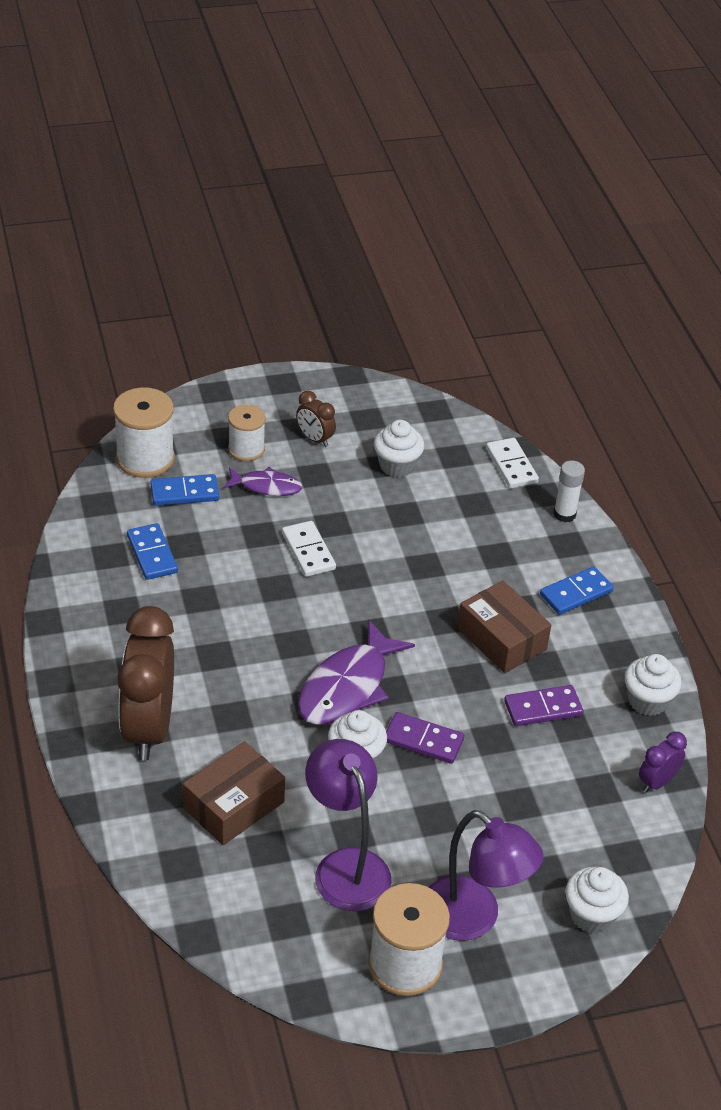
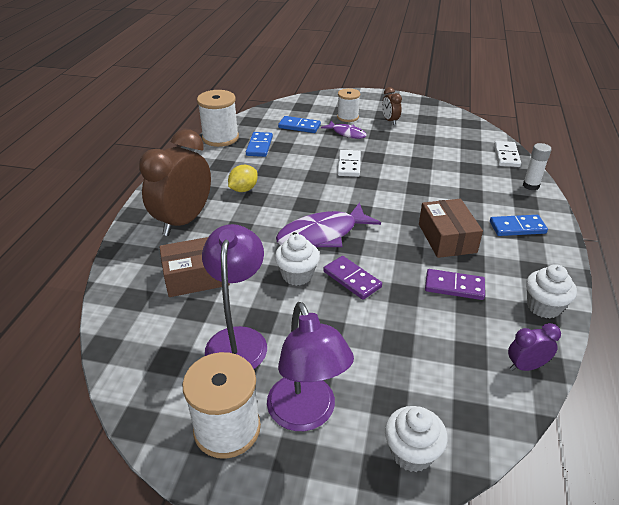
camera: 30 degrees right, 5 degrees down
white spool [113,387,175,478] -> white spool moved to [197,90,239,147]
white cupcake [374,420,424,477] -> none
none -> yellow lemon [228,165,258,192]

